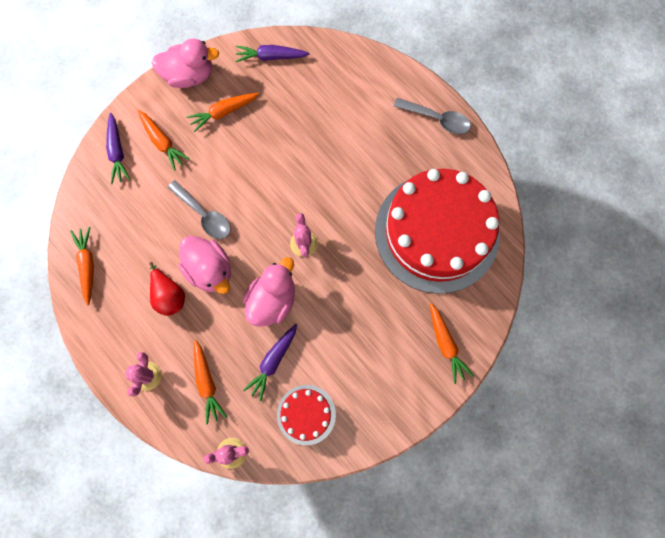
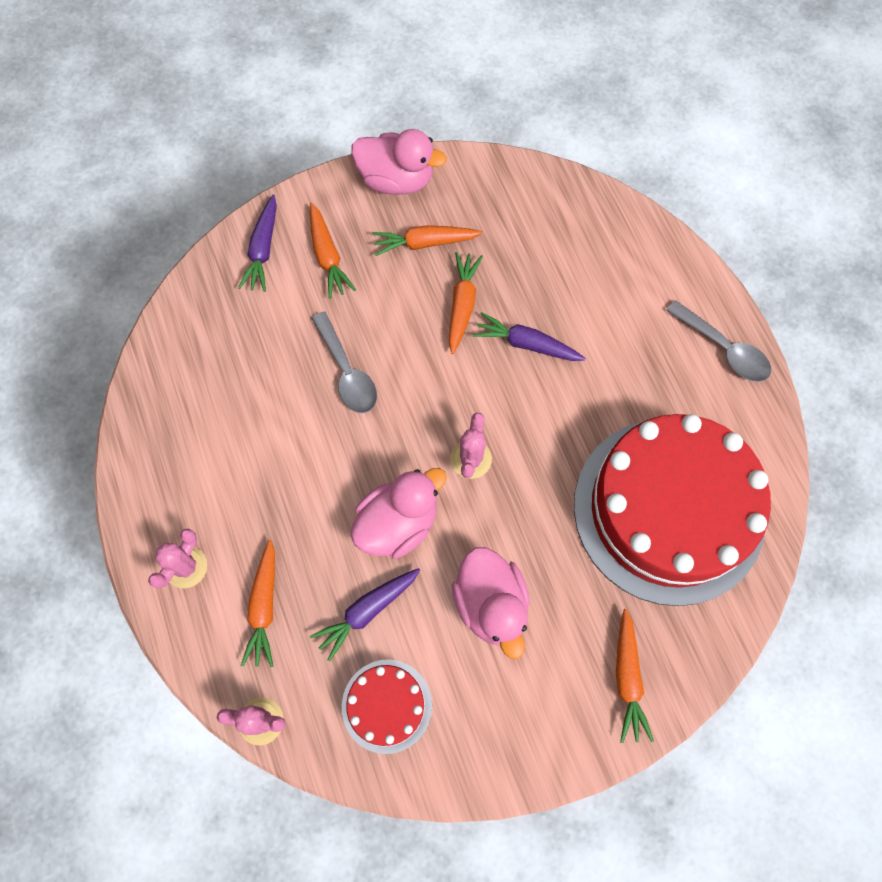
camera: 20 degrees right, 5 degrees down
orange carrot [70,227,94,306] -> orange carrot moved to [449,252,483,354]
red pear [149,262,185,316] -> none
pink duck [178,236,231,294] -> pink duck moved to [452,547,530,659]
purple carrot [236,45,310,62] -> purple carrot moved to [473,312,586,361]

